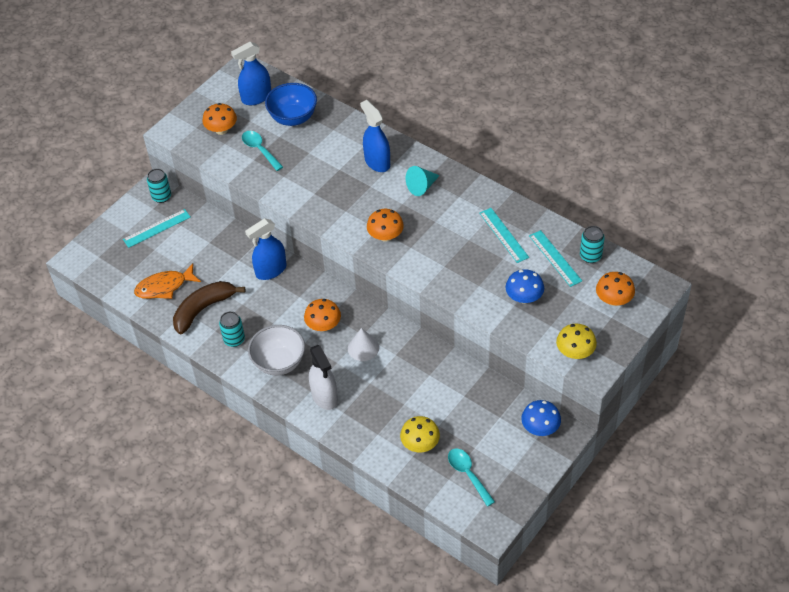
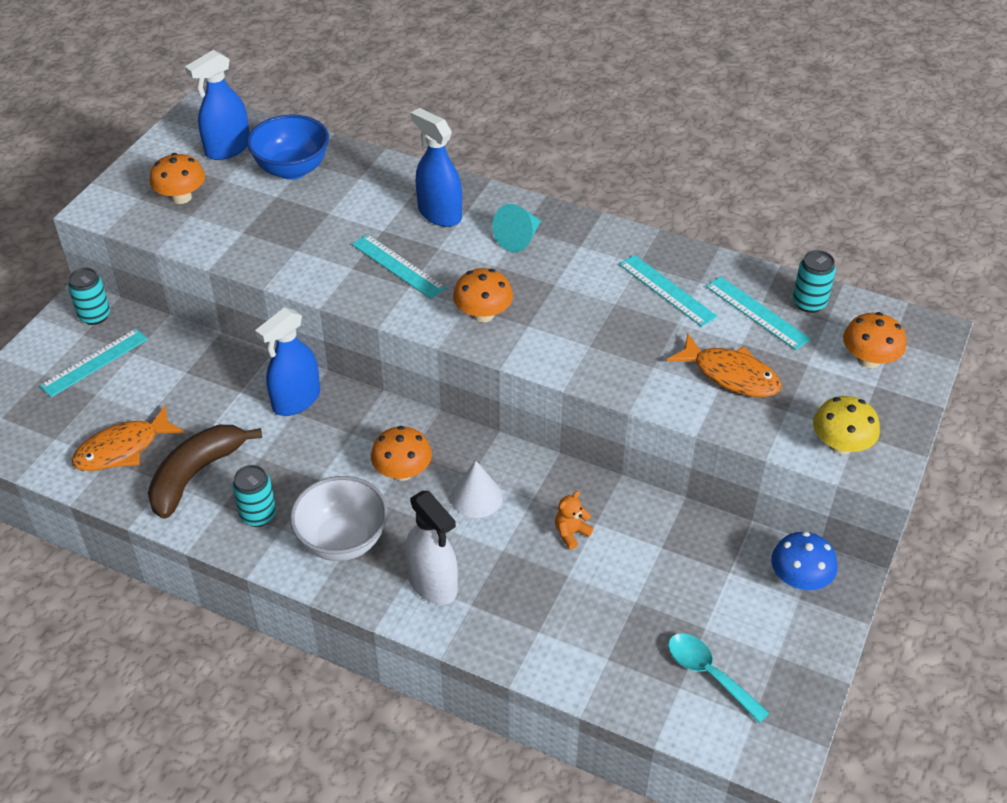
camera: 15 degrees left, 5 degrees down
turquoise spoon [242,131,283,171] -> none
yellow mushroom [400,416,440,452] -> none
blue mushroom [506,269,544,304] -> orange fish [667,334,782,397]
none -> turquoise ruler [352,234,446,299]
none -> orange teddy bear [555,491,593,549]

